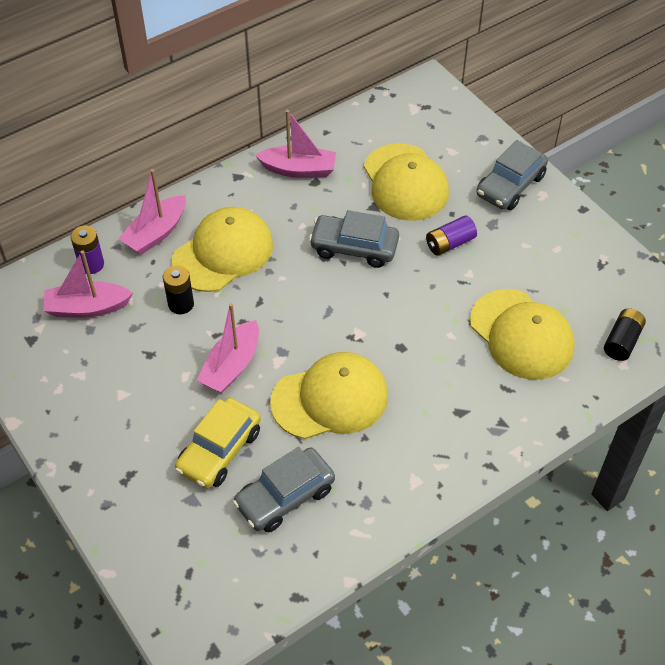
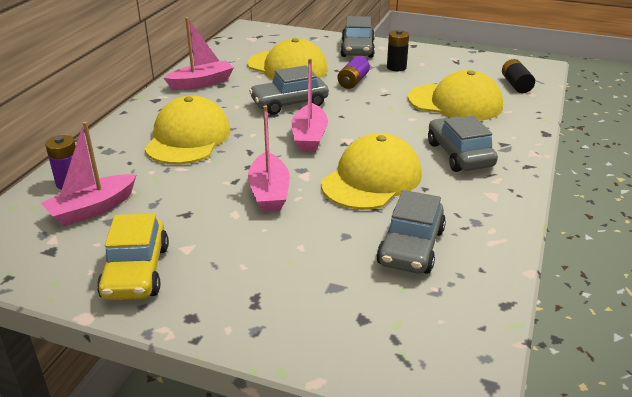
camera: 35 degrees left, 20 degrees down
pink boat [119,169,186,255] -> pink boat moved to [291,58,328,152]
black battery [163,265,194,314] -> black battery moved to [387,30,409,71]
yellow car [175,398,261,489] -> yellow car moved to [97,214,169,300]
none -> grey car [428,116,498,172]

